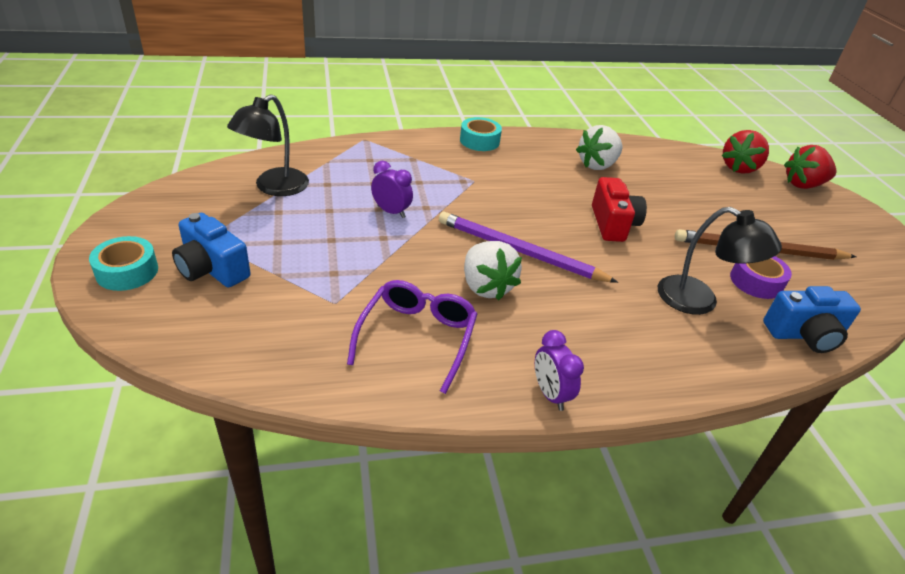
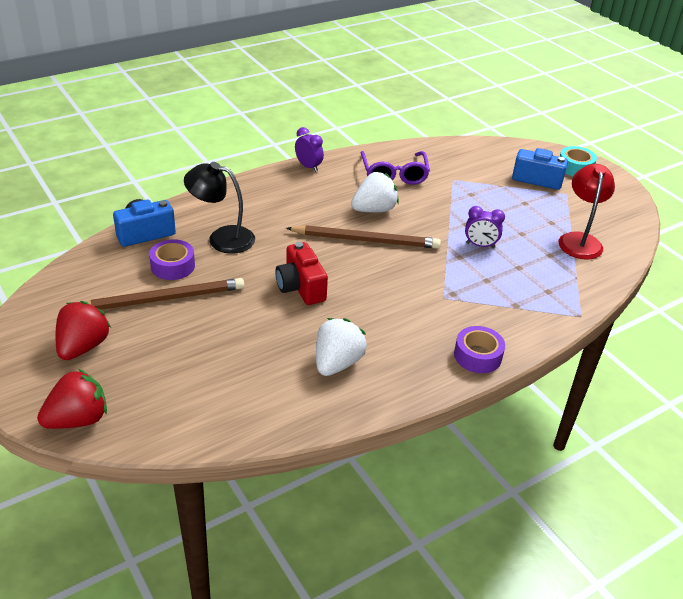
camera: 160 degrees right, 0 degrees up
black lamp [227,94,309,196] -> red lamp [558,164,615,260]
purple pencil [439,212,618,283] -> brown pencil [286,225,441,249]
turquoise tape [460,117,502,151] -> purple tape [454,326,505,373]
white strawberry [464,241,522,301] -> white strawberry turned 105 degrees clockwise [351,172,399,213]
red strawberry [721,130,769,174] -> red strawberry moved to [56,301,111,360]

